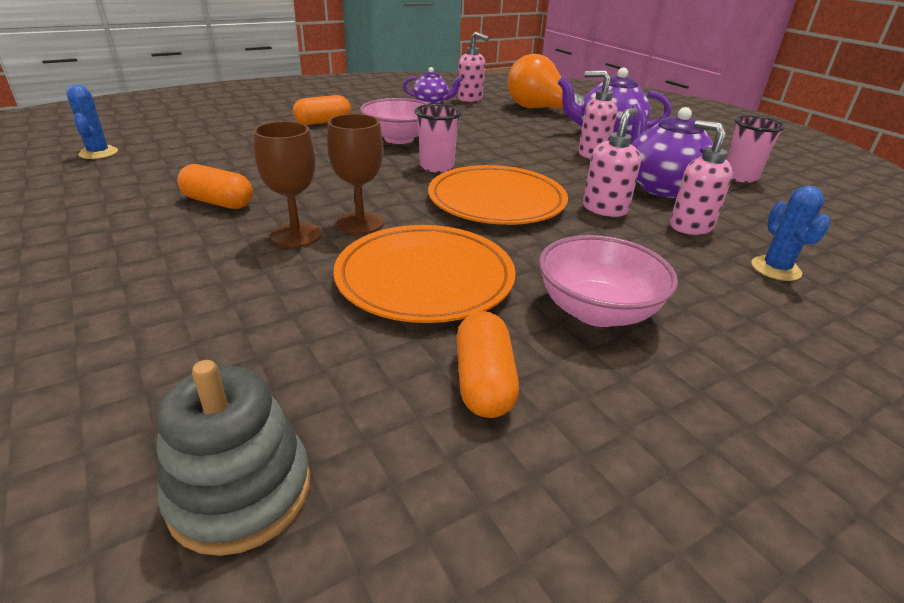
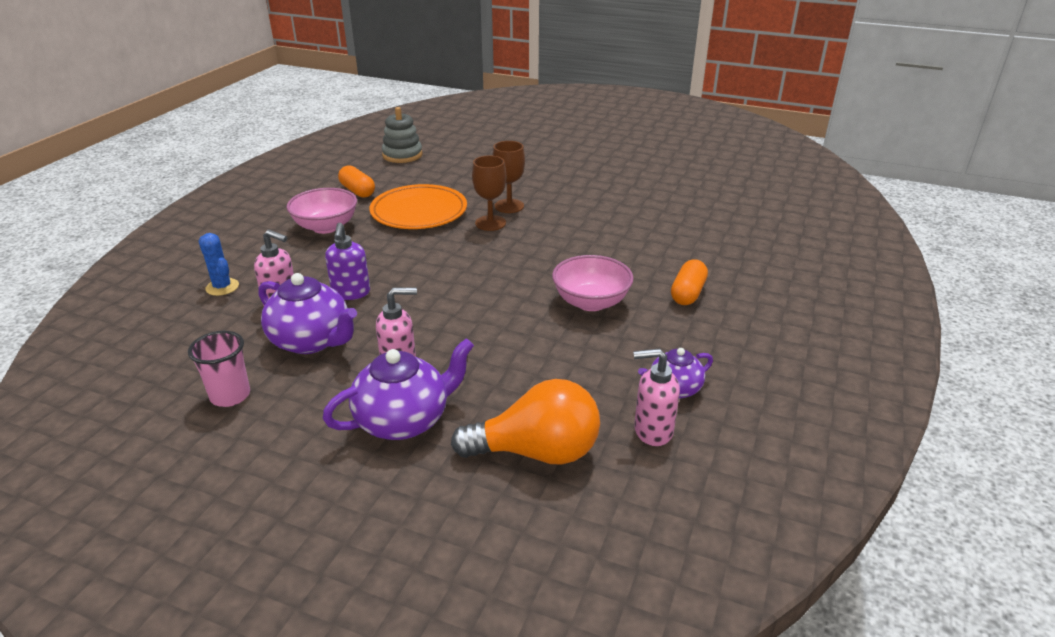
camera: 145 degrees right, 0 degrees up
blue cactus [66,84,118,159] -> none
orange capsule [177,164,253,209] -> none
pink cup [415,104,462,173] -> none
orange plate [428,165,568,225] -> none
pink soap dispenser [583,108,641,217] -> purple soap dispenser [325,223,370,300]

